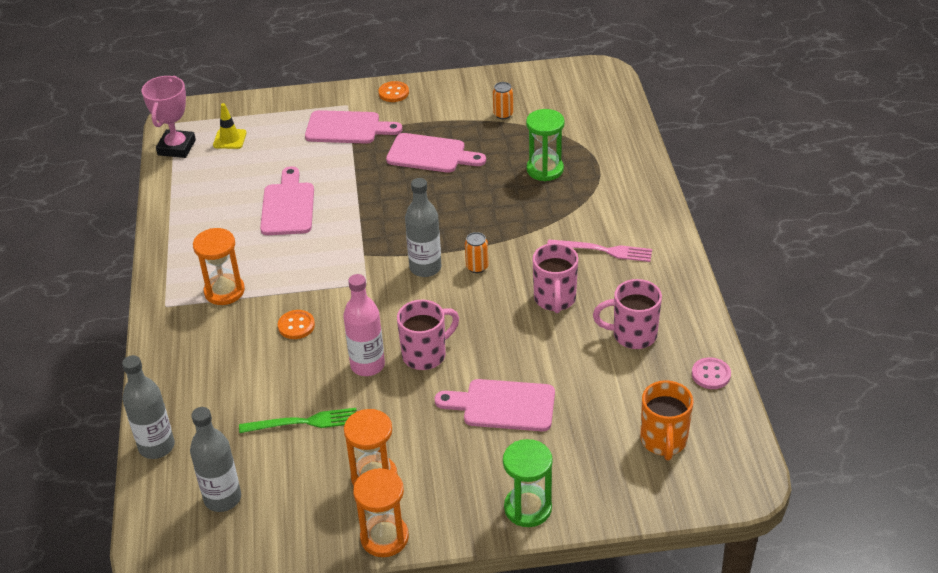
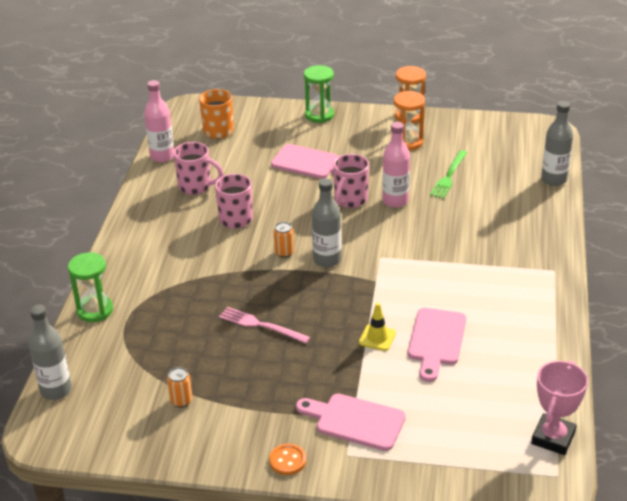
camera: 165 degrees left, 5 degrees down
grey bottle [190,407,241,512] -> grey bottle moved to [29,305,72,400]
orange hourglass [193,228,245,305] -> none
yellow traffic cone [213,103,247,149] -> yellow traffic cone moved to [359,303,396,351]
green fork [239,408,357,433] -> green fork turned 75 degrees counterclockwise [430,150,467,199]
orange button [278,310,315,339] -> none
pink cutting board [386,133,486,173] -> none
pink mug [397,300,459,370] -> pink mug turned 45 degrees counterclockwise [333,154,369,208]
green hourglass [526,109,565,181] -> green hourglass moved to [68,252,113,322]
pink fork [547,239,652,262] -> pink fork moved to [219,307,310,343]
pink button [692,357,731,389] -> pink bottle [144,80,174,162]

